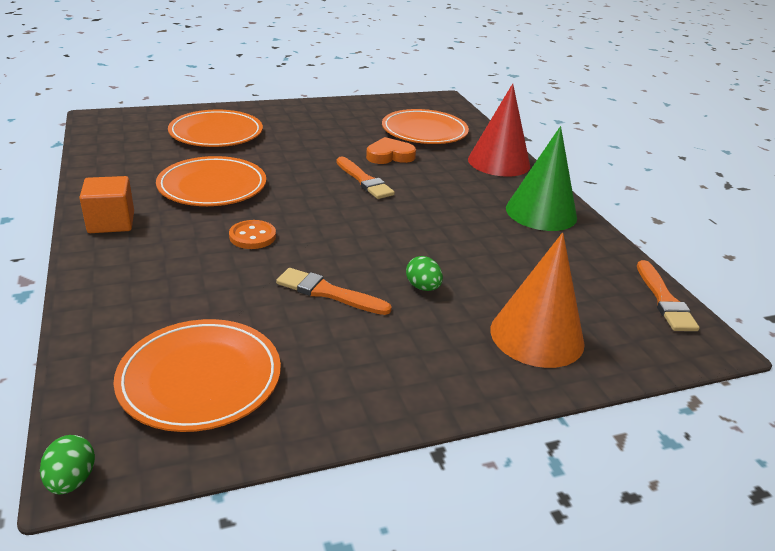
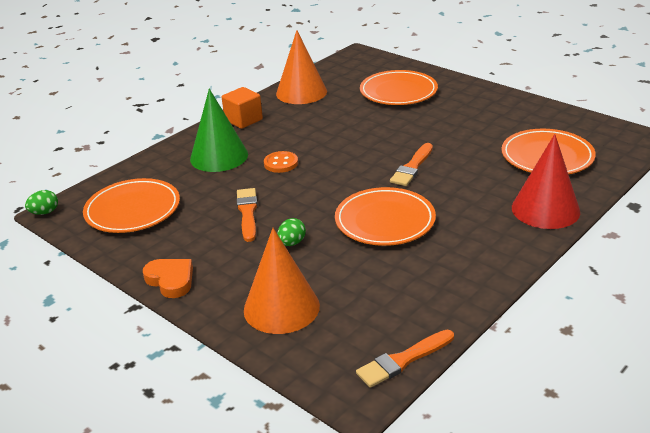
camera: 65 degrees right, 0 degrees up
orange plate [156,156,266,206] -> orange plate moved to [335,187,436,246]
orange heart [366,137,416,164] -> orange heart moved to [143,259,193,298]
green cone [506,126,577,231] -> green cone moved to [190,89,248,172]
none -> orange cone [276,30,327,104]

